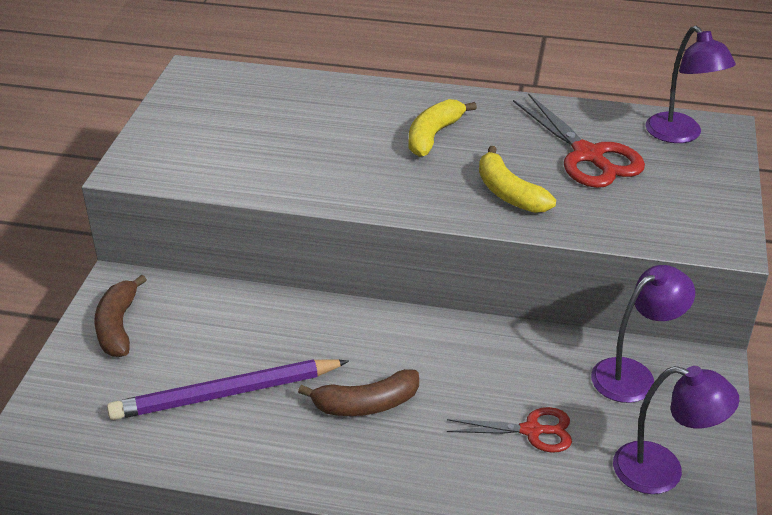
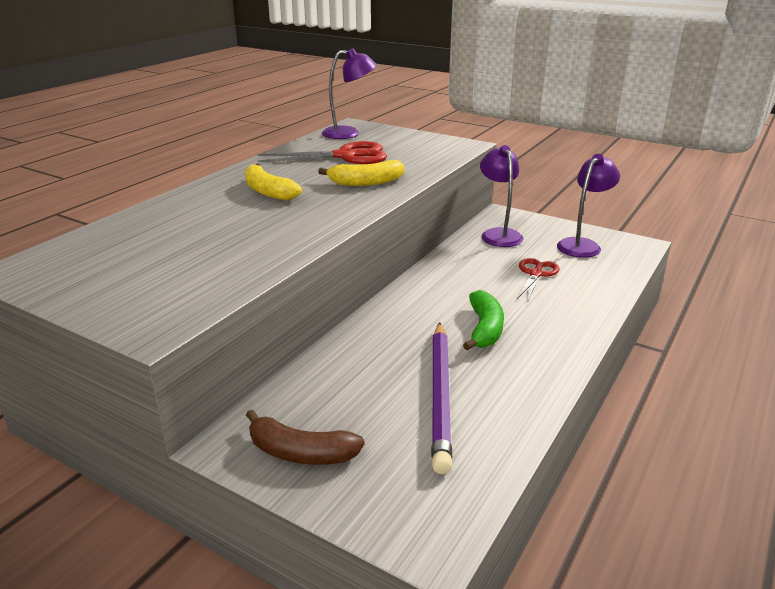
camera: 70 degrees left, 10 degrees down
brown banana [298,369,419,416] -> green banana [463,290,504,351]

